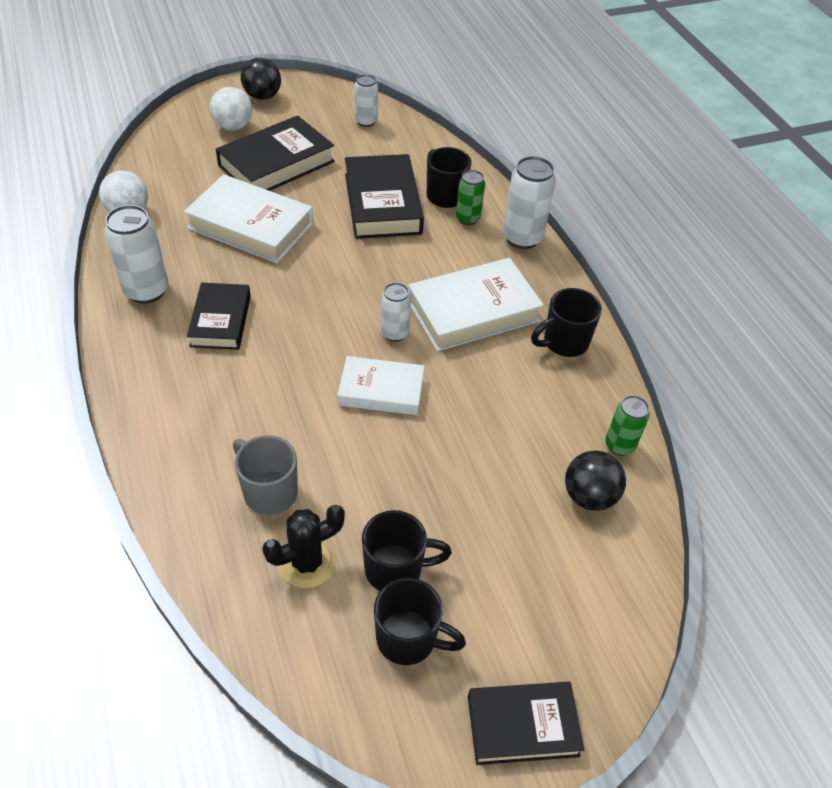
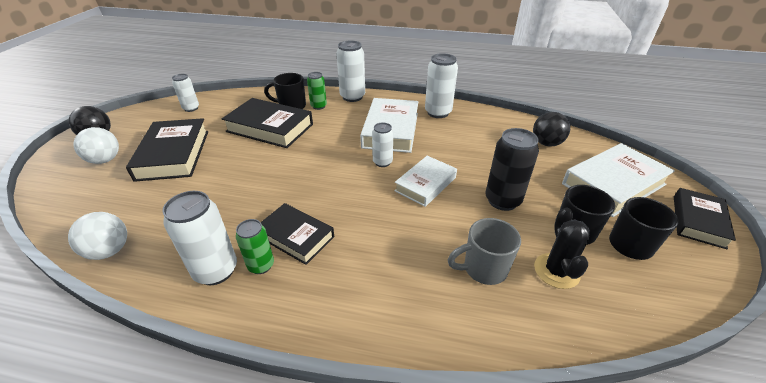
camera: 55 degrees left, 10 degrees down
white book [184,174,313,263] -> white book moved to [562,143,675,217]
black mug [531,288,602,357] -> white can [425,53,458,118]
green can [605,395,650,456] -> green can moved to [236,219,274,274]
none -> black can [485,128,539,211]

